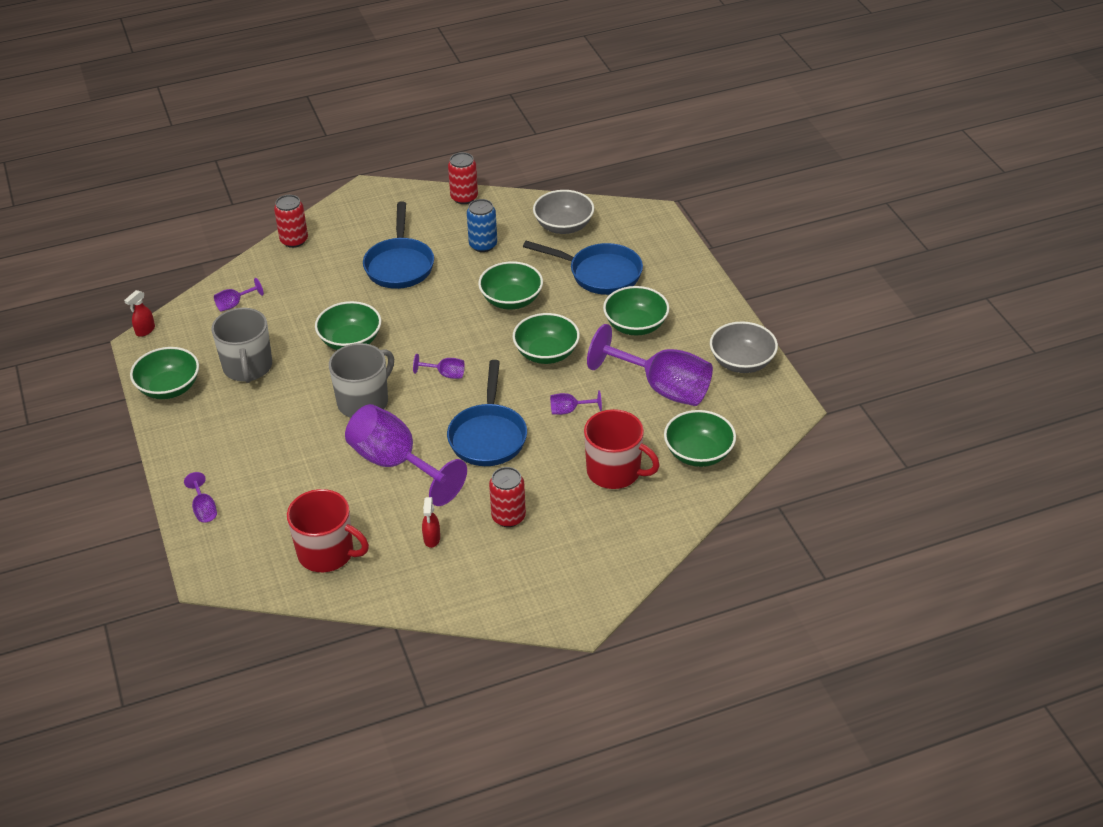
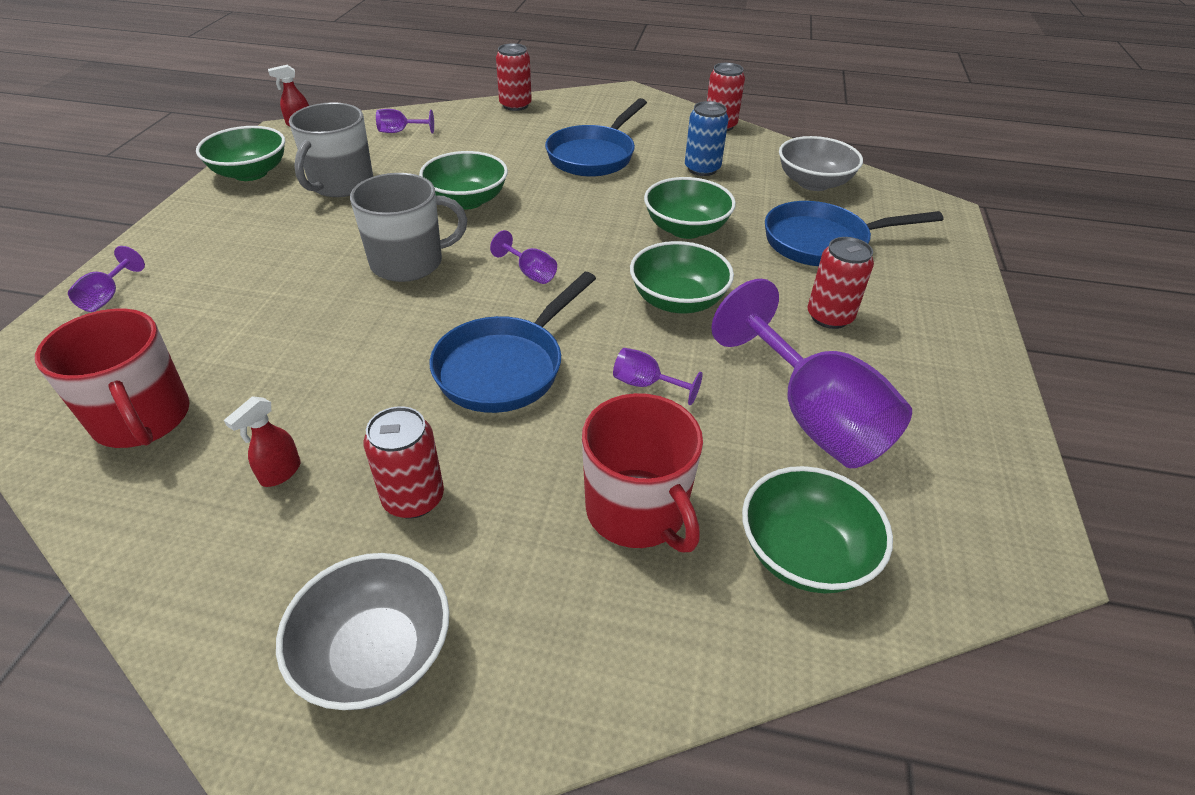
camera: 30 degrees right, 0 degrees up
purple goblet [345,404,467,506] -> none
blue pan [523,241,643,295] -> blue pan turned 120 degrees clockwise [765,201,943,266]
green bowl [603,286,669,336] -> red can [807,237,874,329]
grey bowl [710,321,778,373] -> grey bowl moved to [276,553,450,710]

